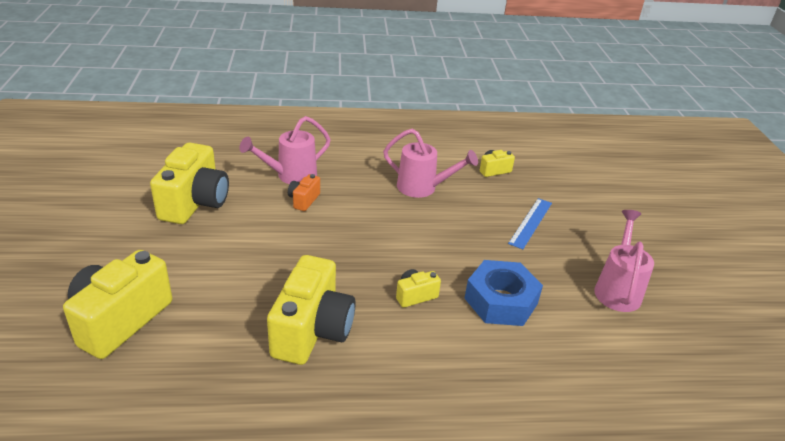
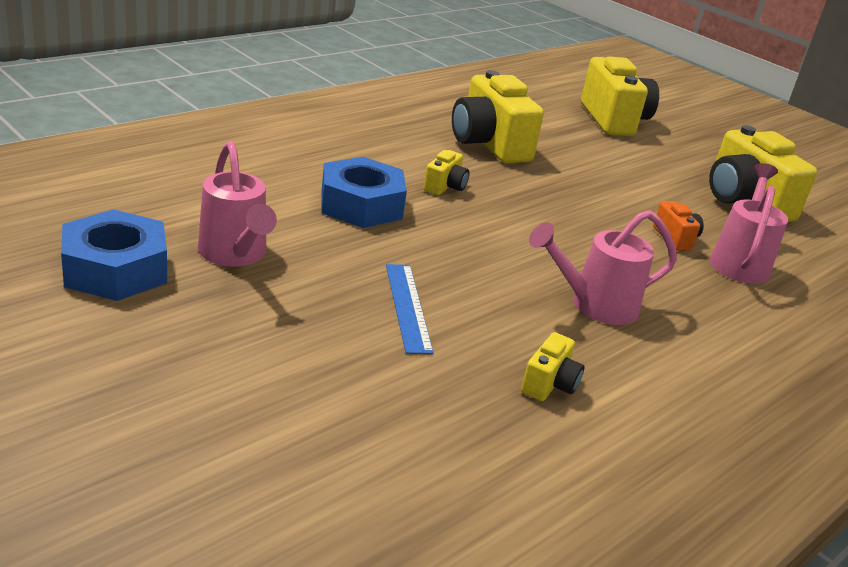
camera: 140 degrees right, 5 degrees down
none -> blue nut [61,209,167,301]

